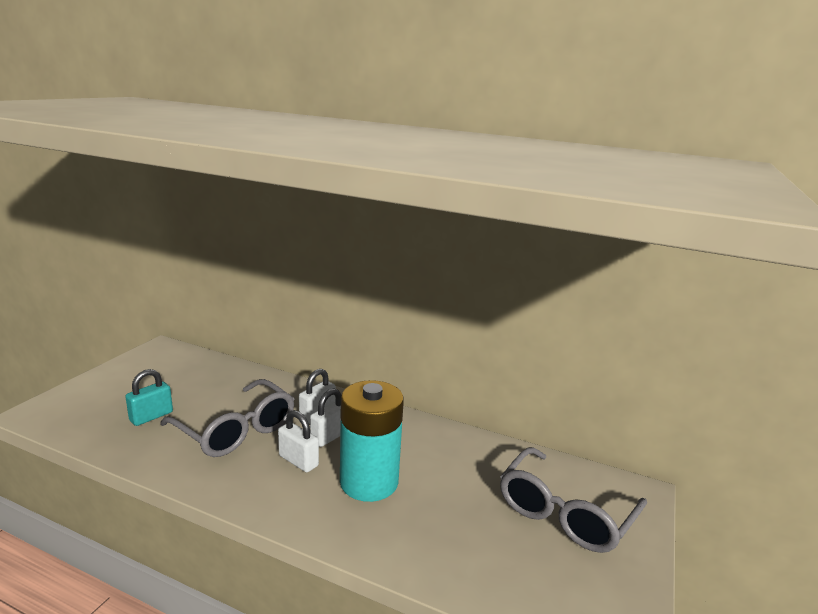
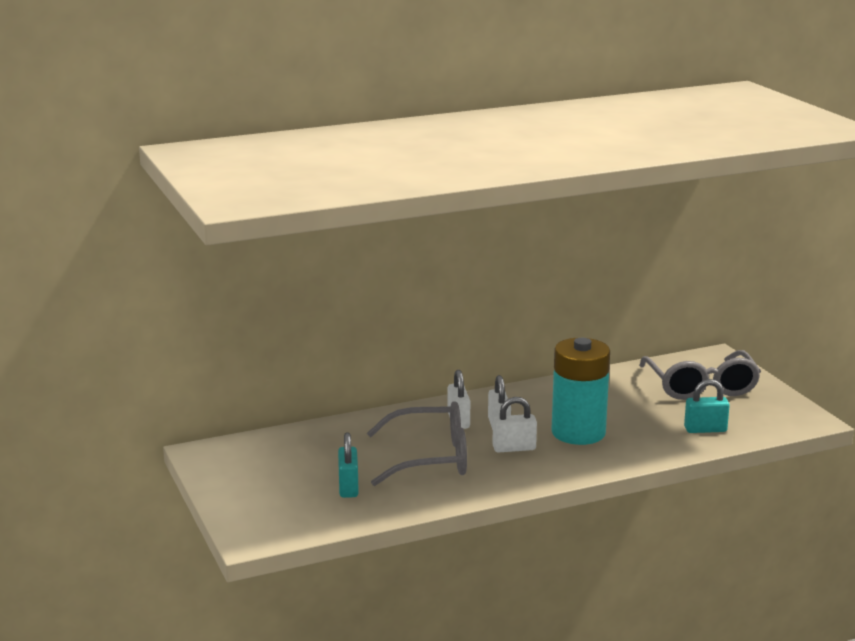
camera: 45 degrees left, 0 degrees up
none -> turquoise padlock [684,379,730,433]

